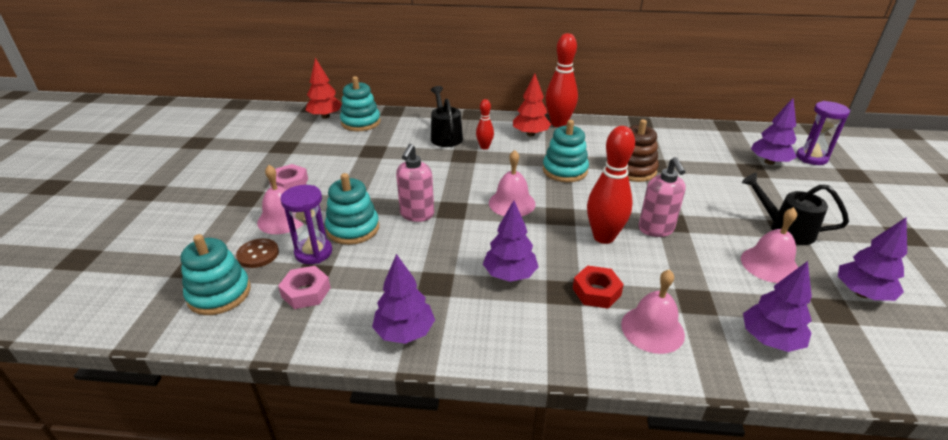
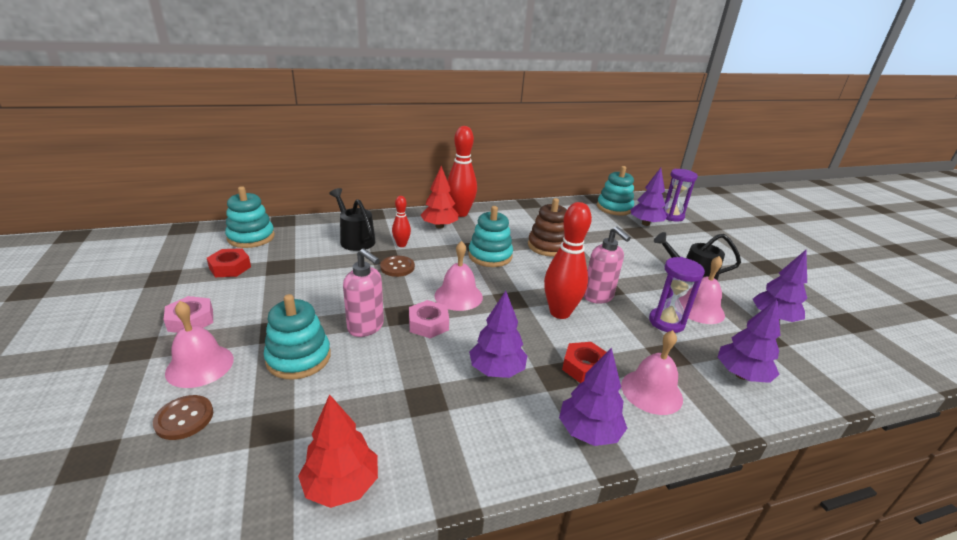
camera: 25 degrees left, 5 degrees down
turquoise stacking toy [181,234,250,315] -> turquoise stacking toy moved to [597,166,634,215]
pink nut [278,266,331,309] -> pink nut moved to [409,300,449,338]
purple hourglass [281,185,332,264] -> purple hourglass moved to [649,257,705,333]
red tree [306,58,342,119] -> red tree moved to [298,394,378,508]
purple tree [372,254,435,344] -> purple tree moved to [559,348,627,446]
pink soap dispenser [396,144,434,222] -> pink soap dispenser turned 45 degrees counterclockwise [343,248,384,337]
none -> red nut [207,248,251,277]
none -> brown button [380,256,415,277]

